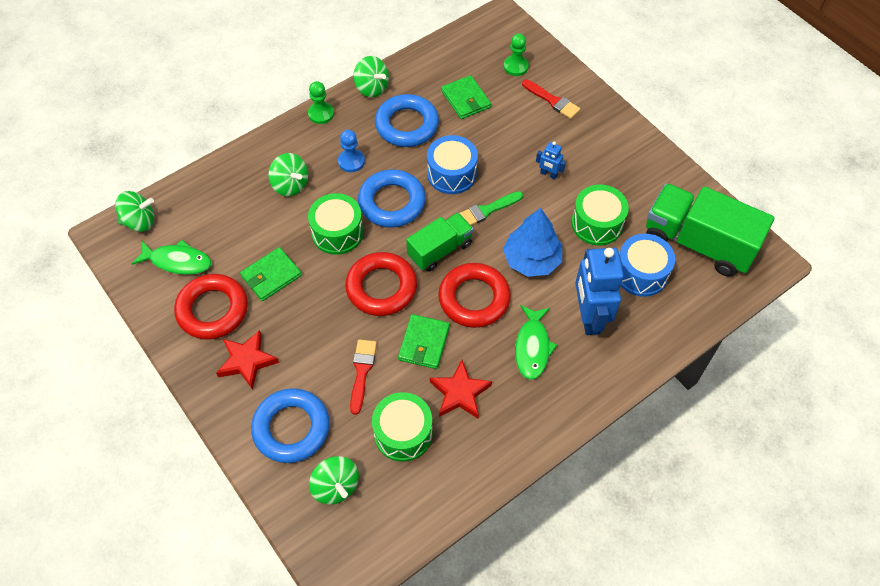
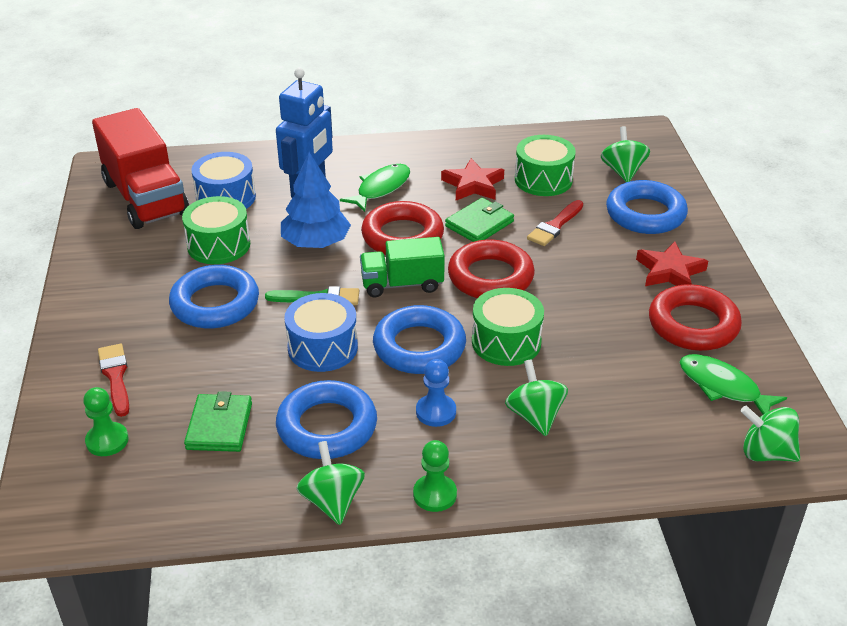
camera: 150 degrees left, 20 degrees down
green wallet [240,247,302,301] -> none
blue robot [536,141,566,179] -> blue ring [169,265,259,328]
green truck [646,183,774,277] -> red truck [92,108,189,229]

